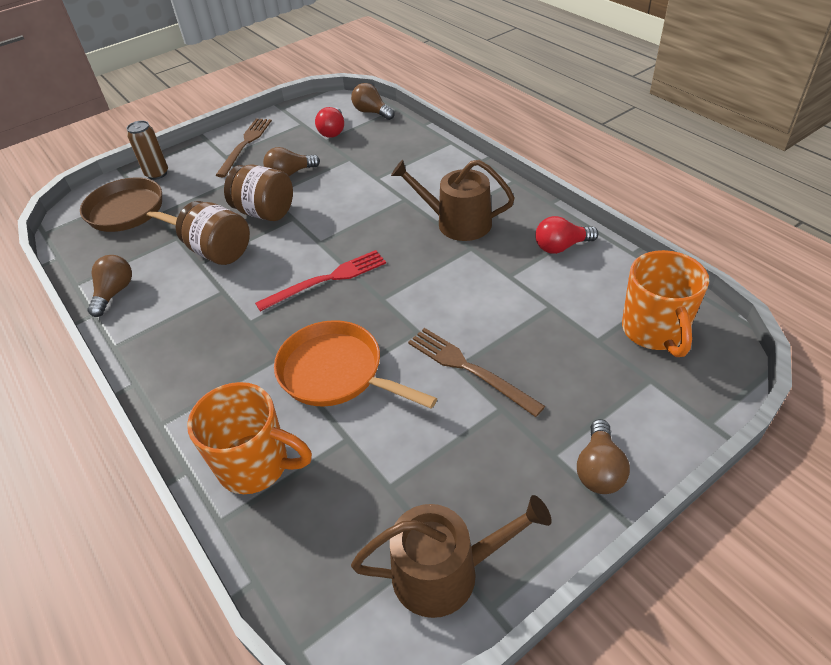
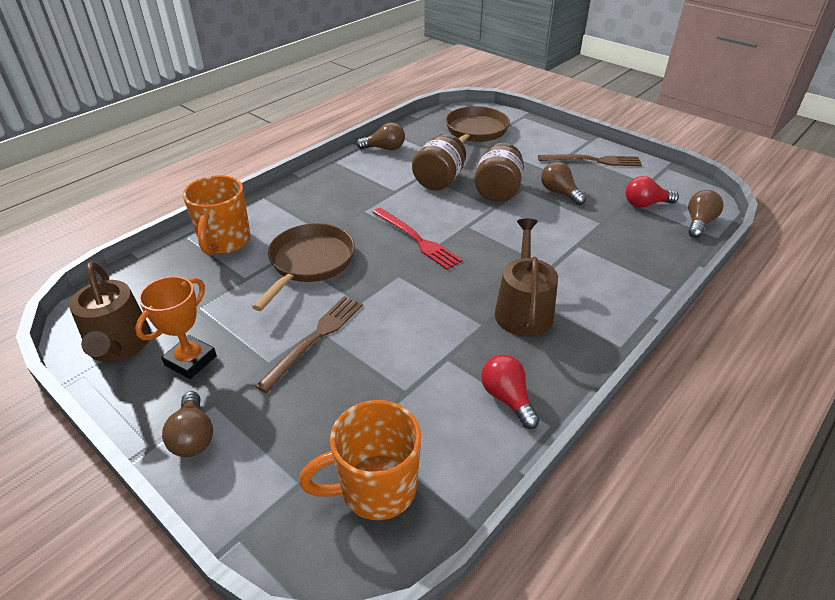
camera: 75 degrees right, 5 degrees down
brown can [126,120,168,180] -> none
orange pan [274,320,437,408] -> brown pan [252,223,355,311]
brown light bulb [577,419,630,494] -> brown light bulb turned 105 degrees counterclockwise [162,391,213,457]
none -> orange trophy [135,276,217,379]

